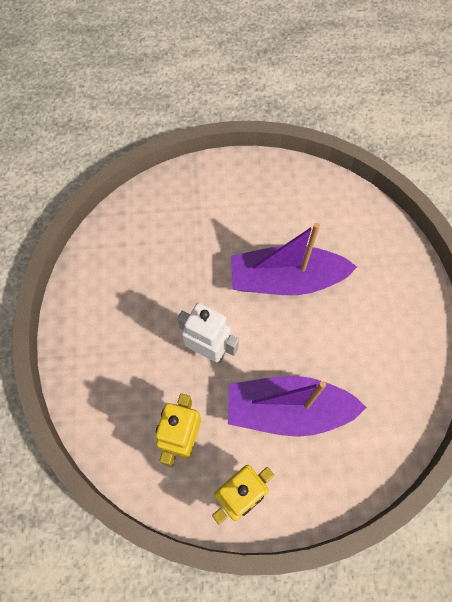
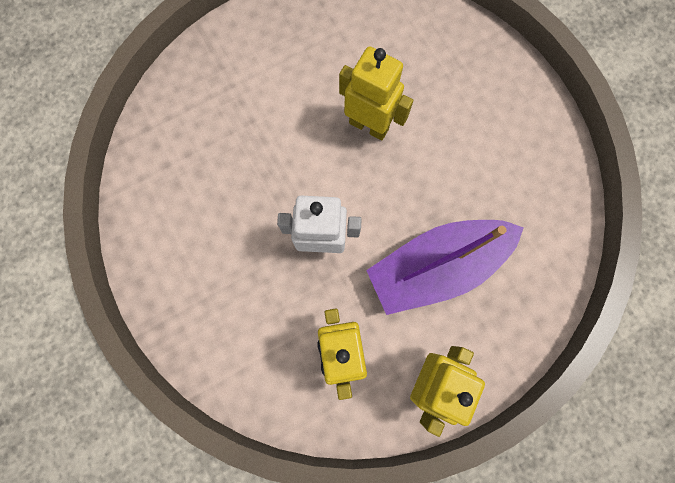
camera: 25 degrees left, 10 degrees up
purple boat [231,223,357,295] -> yellow robot [339,46,413,140]

